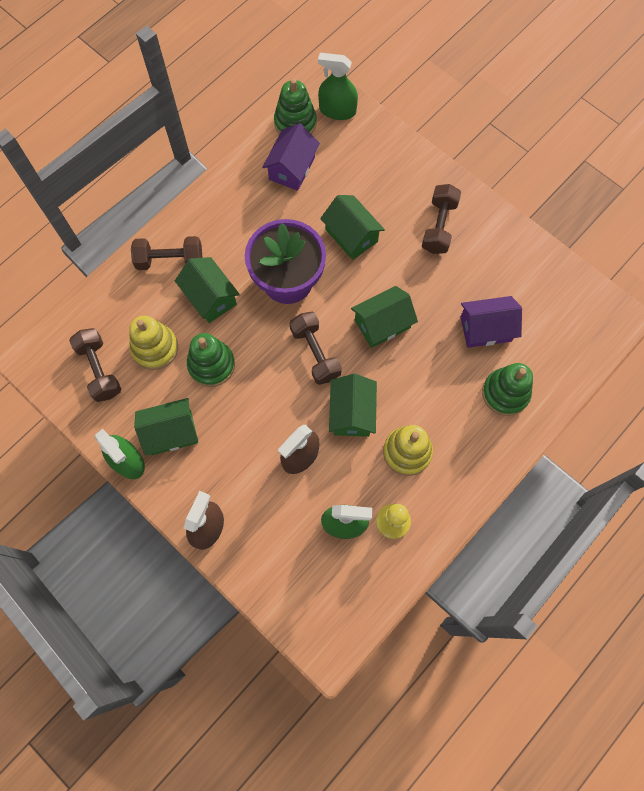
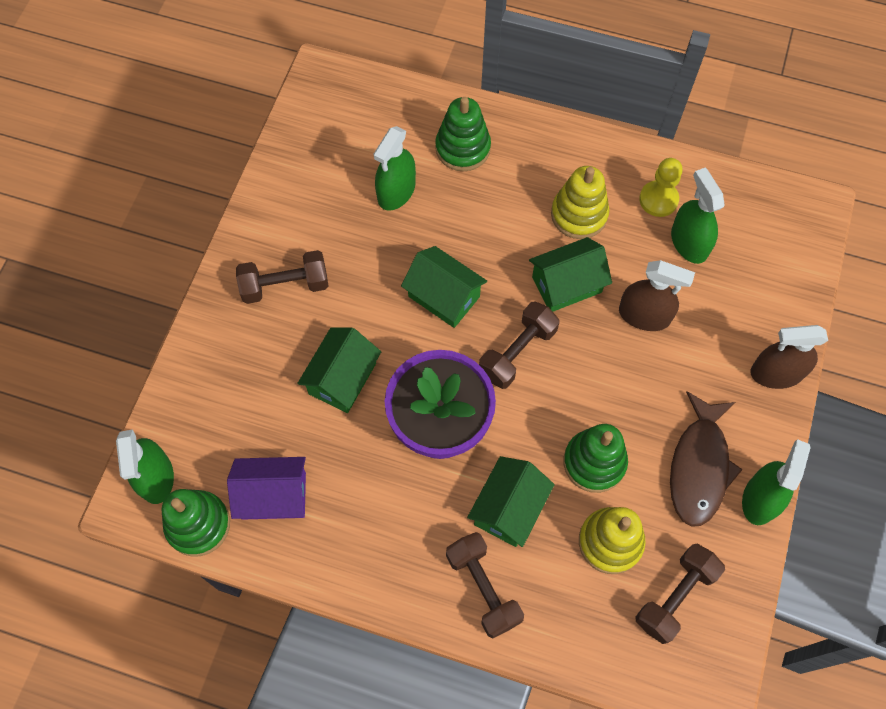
camera: 115 degrees left, 5 degrees down
green house [134,398,198,455] -> brown fish [670,391,743,527]
purple house [460,296,522,348] -> green spray bottle [373,126,416,210]

